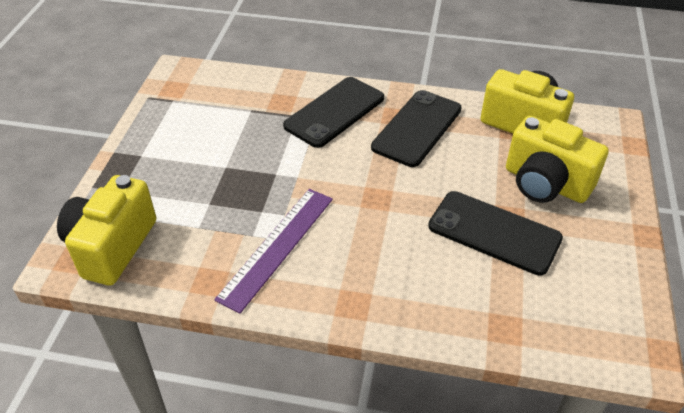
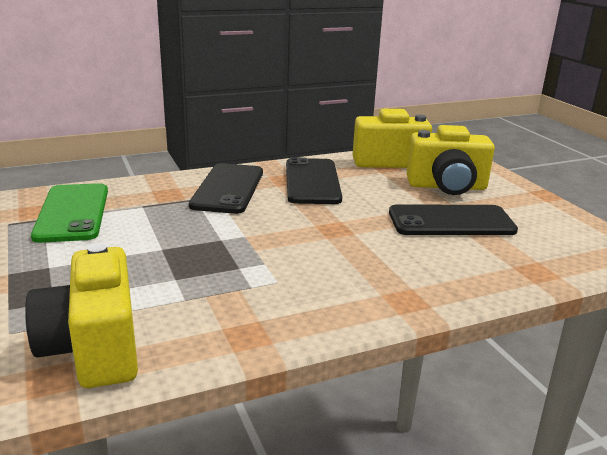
camera: 35 degrees left, 20 degrees down
purple ruler [214,189,333,313] -> none
none -> green phone [31,183,108,243]

